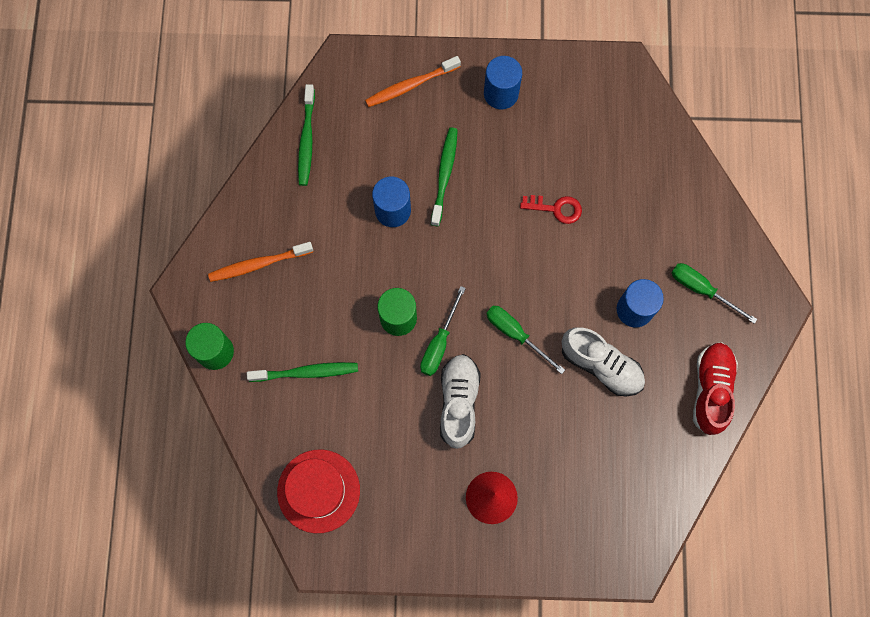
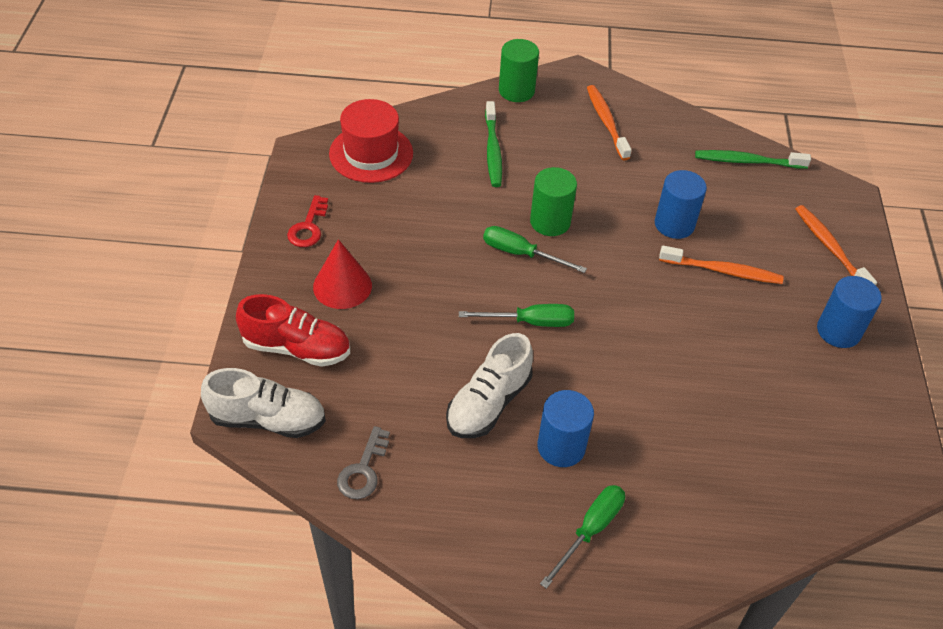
camera: 90 degrees right, 25 degrees down
green toothbrush [431,127,458,226] -> orange toothbrush [659,246,784,284]
white shoe [440,354,481,449] -> white shoe moved to [201,368,326,438]
green screwdriver [486,306,565,374] -> green screwdriver turned 45 degrees clockwise [459,304,574,327]
red key [520,195,582,224] -> red key moved to [287,195,328,247]
red shoe [693,342,738,435] -> red shoe moved to [236,294,350,367]
none -> grey key [337,426,390,499]

